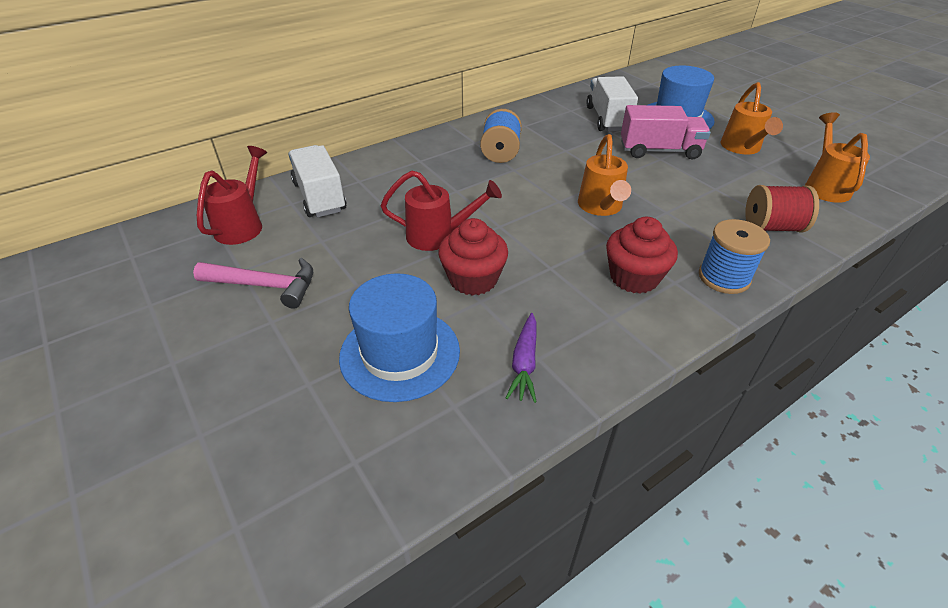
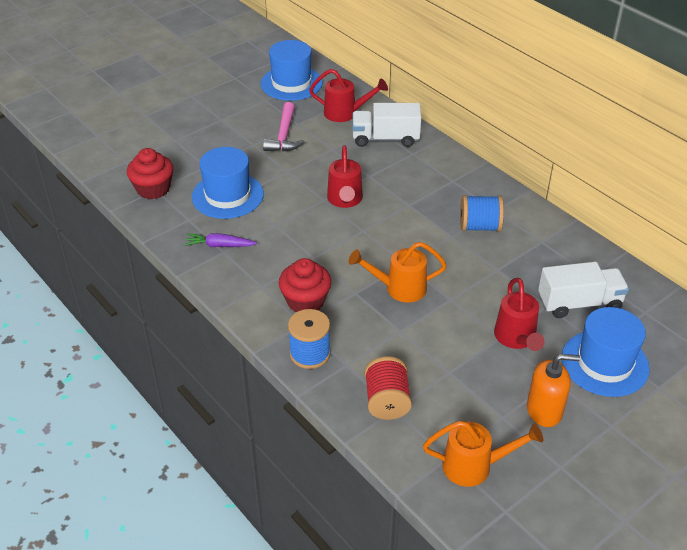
camera: 85 degrees right, 0 degrees up
white truck [288,145,347,217] -> white truck turned 150 degrees counterclockwise [352,103,421,147]
red cupcake [438,218,508,296] -> red cupcake moved to [127,148,173,199]
pink truck [621,105,711,159] -> red watering can [494,278,545,351]
orange watering can [721,82,783,154] -> orange soap dispenser [527,354,580,427]
none -> blue hat [261,40,323,101]

